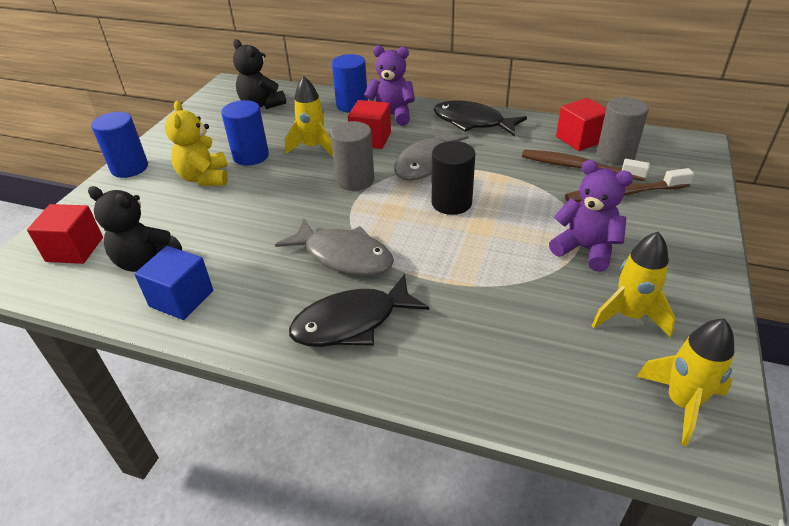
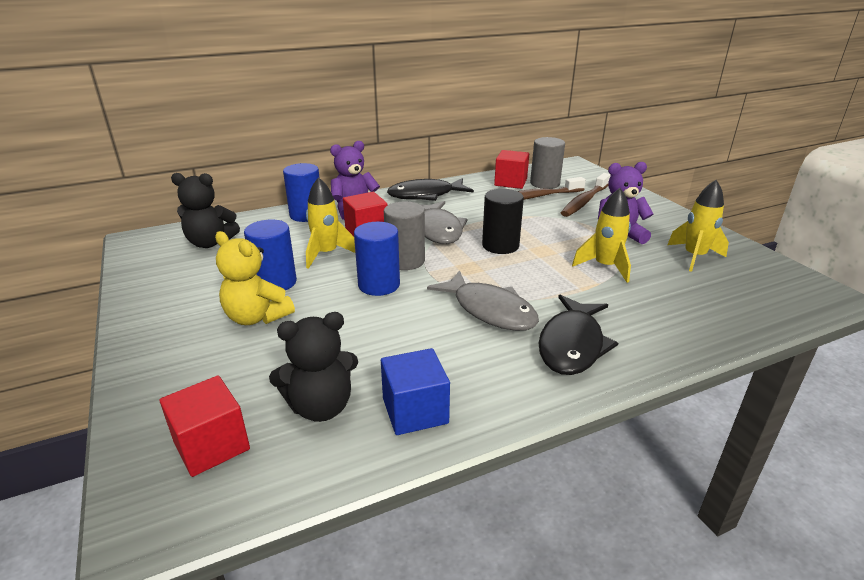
camera: 45 degrees left, 10 degrees down
blue cylinder [91,112,148,178] -> blue cylinder moved to [354,222,400,296]
grey fish [275,219,394,276] -> grey fish turned 60 degrees clockwise [427,270,539,331]
yellow rocket [637,319,734,446] -> yellow rocket moved to [572,188,631,283]

